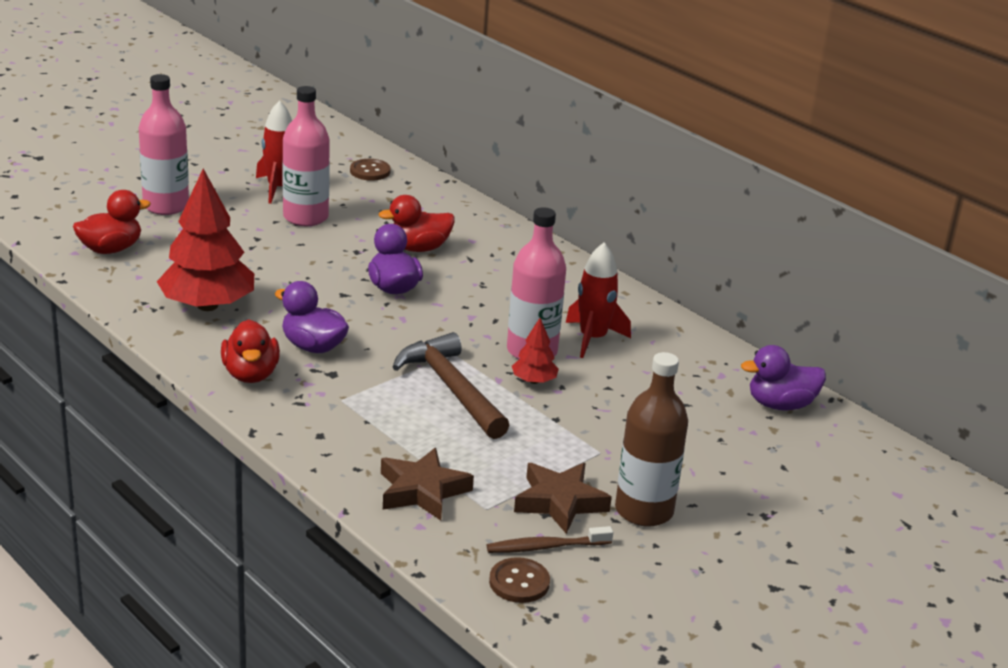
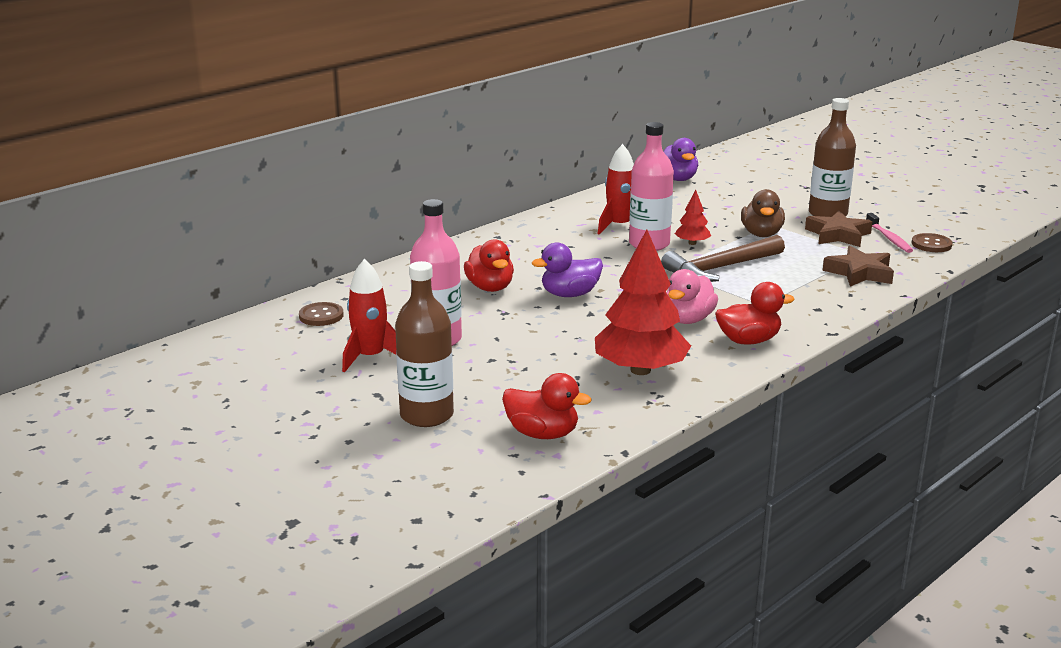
camera: 90 degrees left, 5 degrees down
red duck [73,190,151,254] -> red duck turned 150 degrees clockwise [502,373,591,439]
pink bottle [139,74,189,215] -> brown bottle [395,261,454,427]
purple duck [275,281,349,353] -> pink duck [666,269,718,324]
brown toothbrush [487,526,613,553] -> pink toothbrush [866,213,913,253]
none -> brown duck [741,189,785,237]

